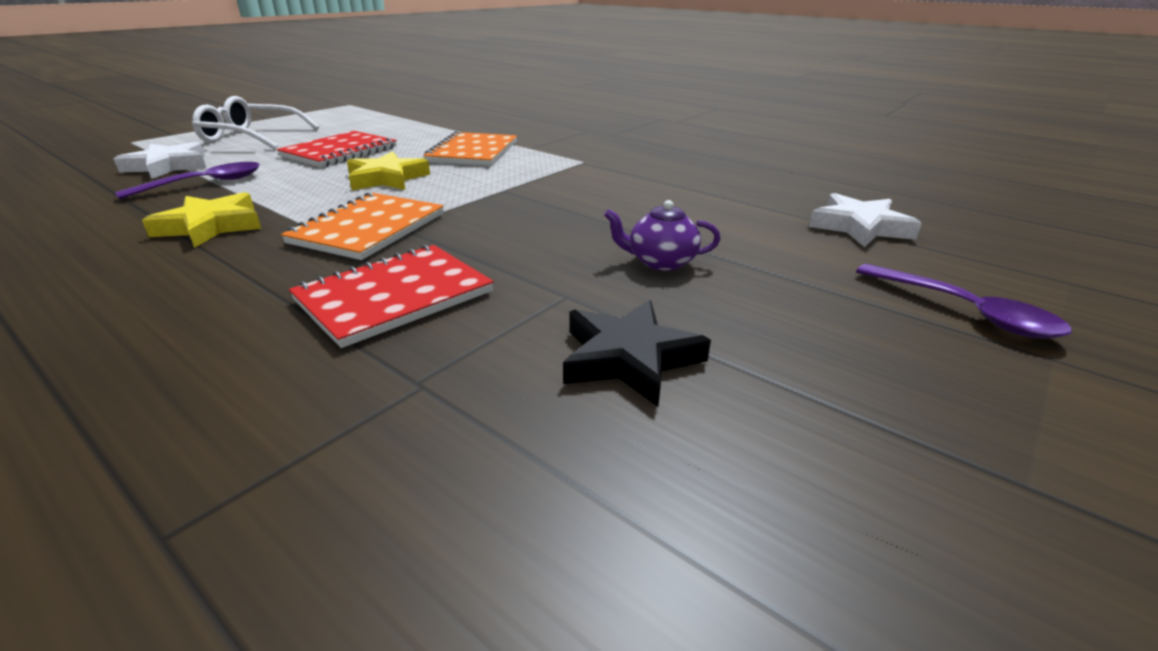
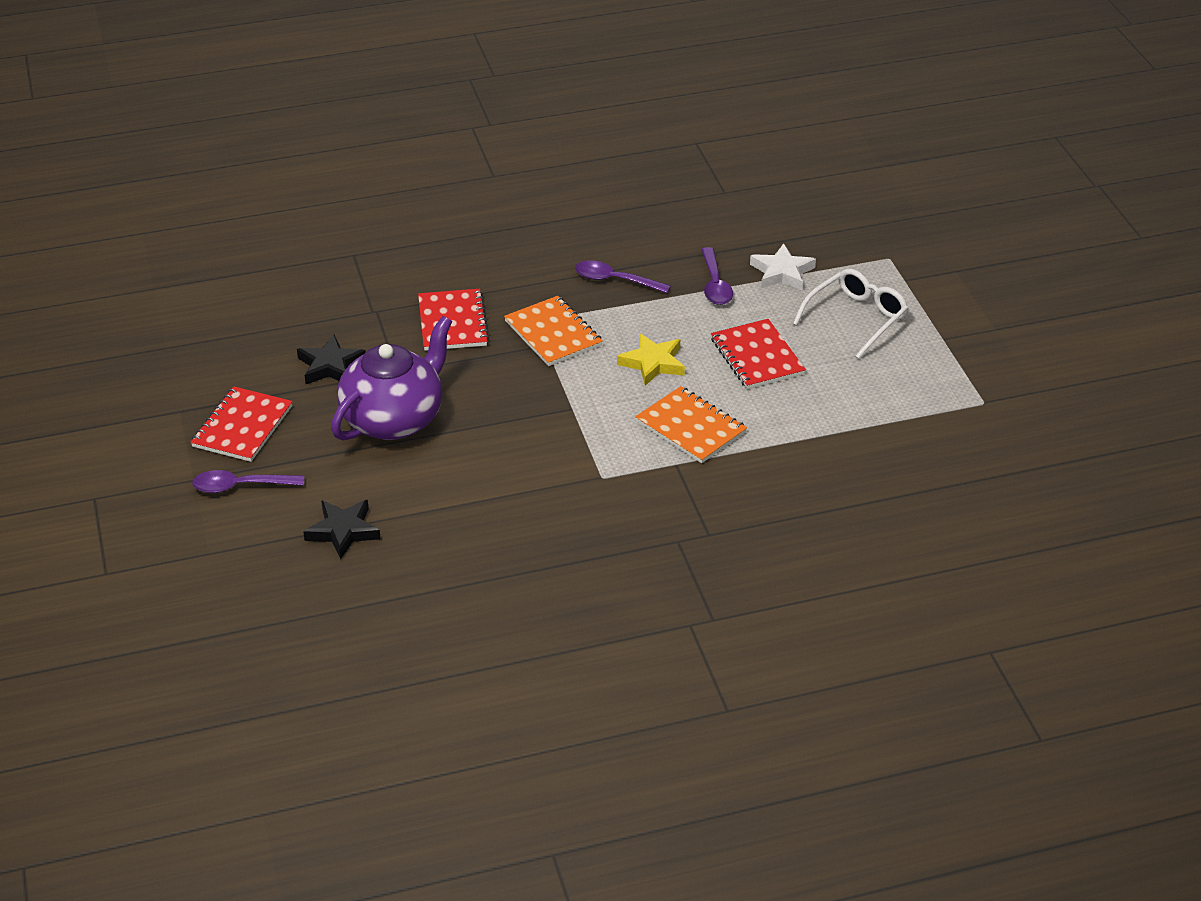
camera: 125 degrees right, 10 degrees up
yellow star [142,192,262,248] -> purple spoon [575,260,671,293]
purple teapot [604,200,720,271] -> purple teapot [331,316,452,441], size x2.36
white star [809,193,922,247] -> black star [303,500,381,559]
none -> red notebook [191,386,293,462]

